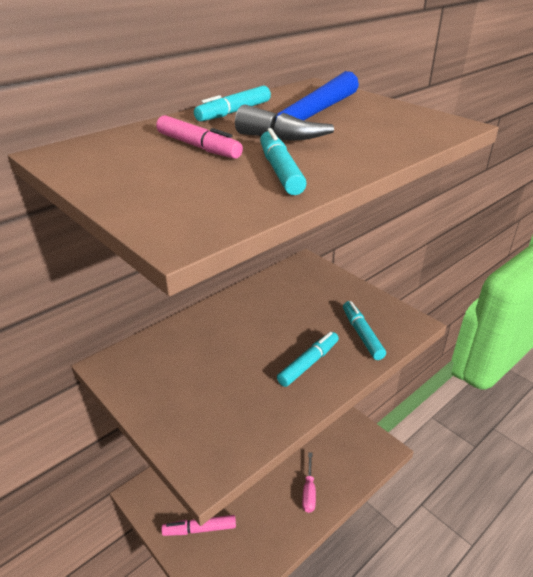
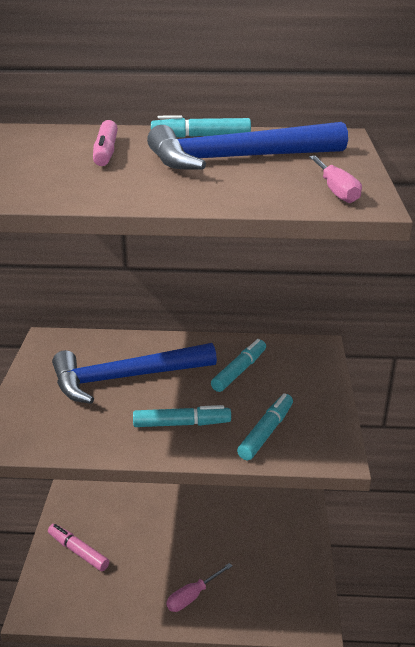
camera: 45 degrees right, 5 degrees down
turquoise marker [260,128,307,195] -> turquoise marker moved to [211,339,266,392]
none -> blue hammer [52,343,217,404]
none -> pink screwdriver [309,156,362,203]

